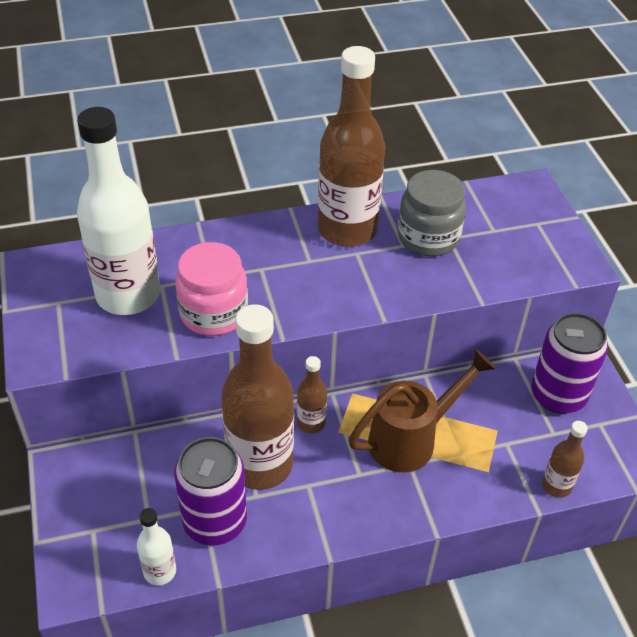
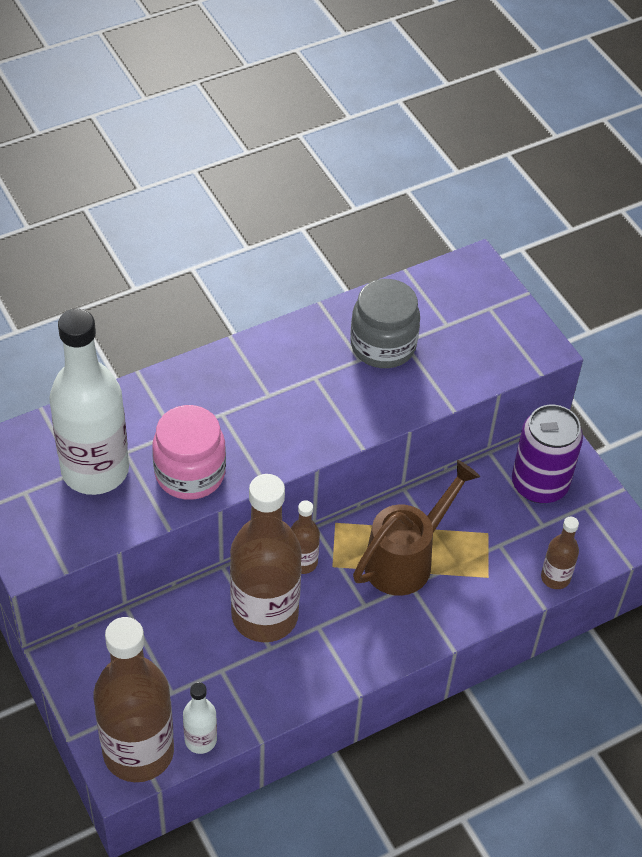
camera: 15 degrees left, 5 degrees up
purple can [174,437,247,545] -> none
brown bottle [318,46,385,247] -> brown bottle moved to [94,617,174,782]

